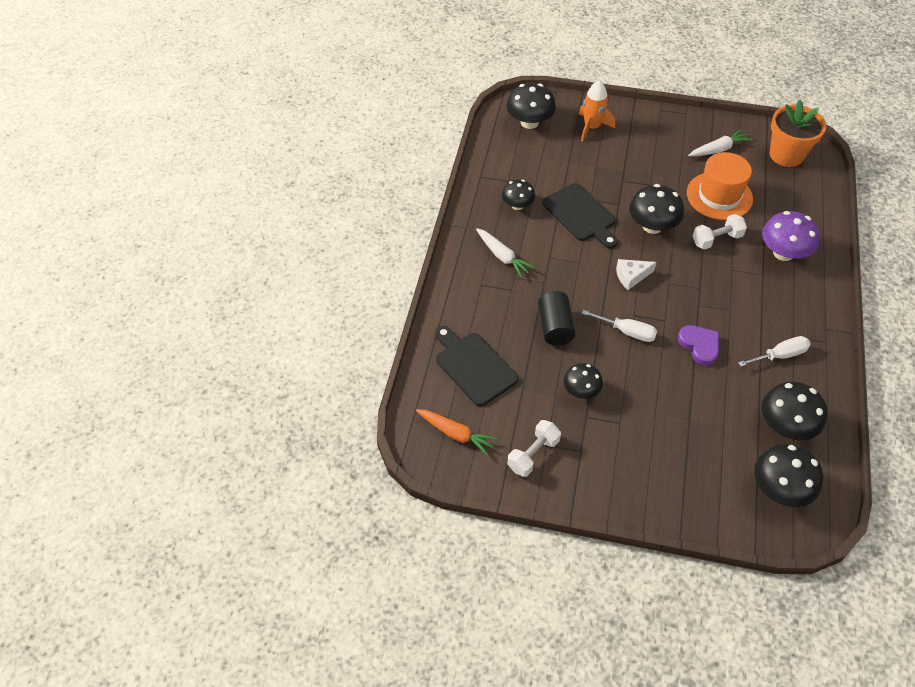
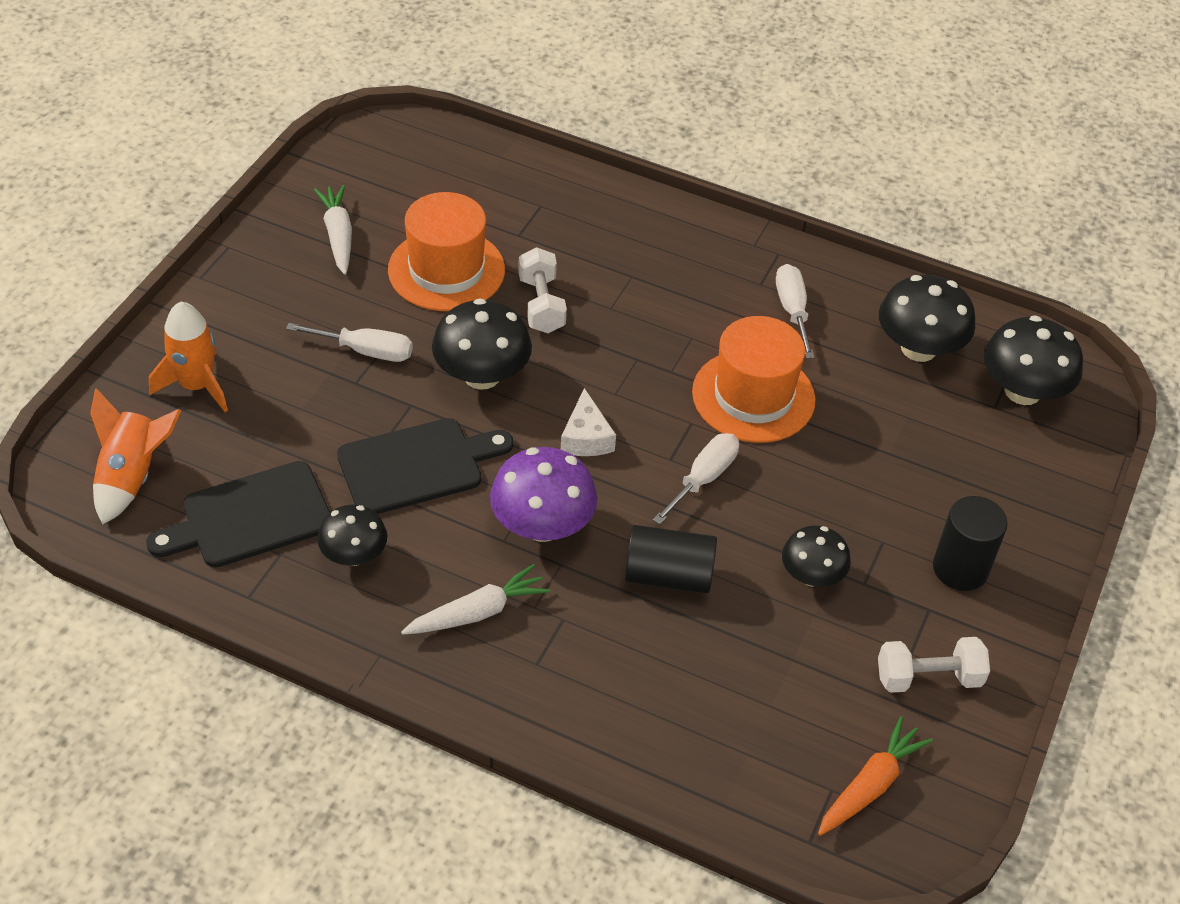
camera: 80 degrees left, 5 degrees down
black cutting board [435,326,518,406] -> black cutting board moved to [146,461,330,568]
black mushroom [506,83,556,129] -> orange rocket [90,388,181,524]
white dumbbell [507,420,561,477] -> white dumbbell turned 60 degrees counterclockwise [878,637,990,693]
purple heart [678,325,719,366] -> orange hat [692,316,816,443]
purple mushroom [762,211,820,261] -> purple mushroom moved to [490,447,597,542]
orange flower pot [770,100,826,167] -> none
none -> white screwdriver [286,323,413,362]
none -> black cylinder [933,496,1008,591]

